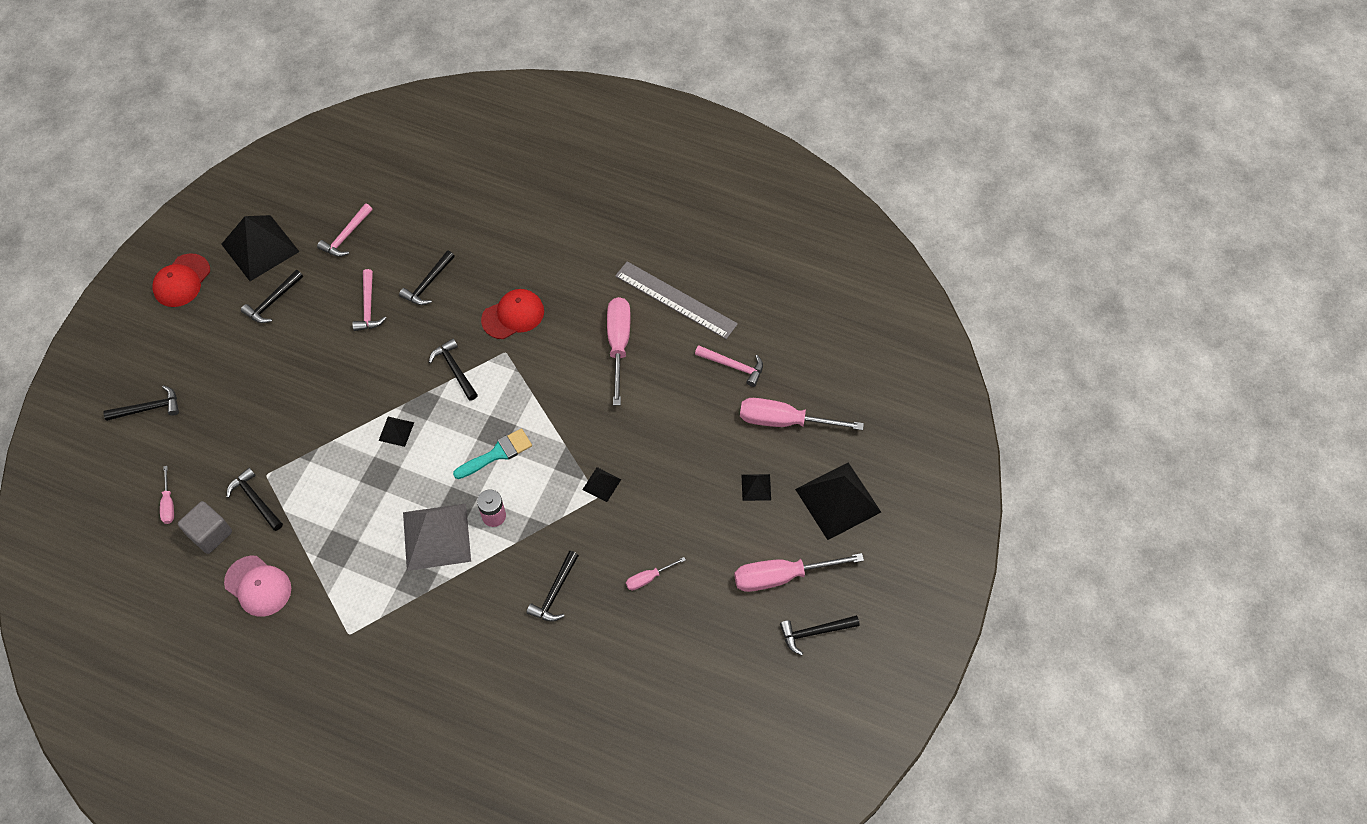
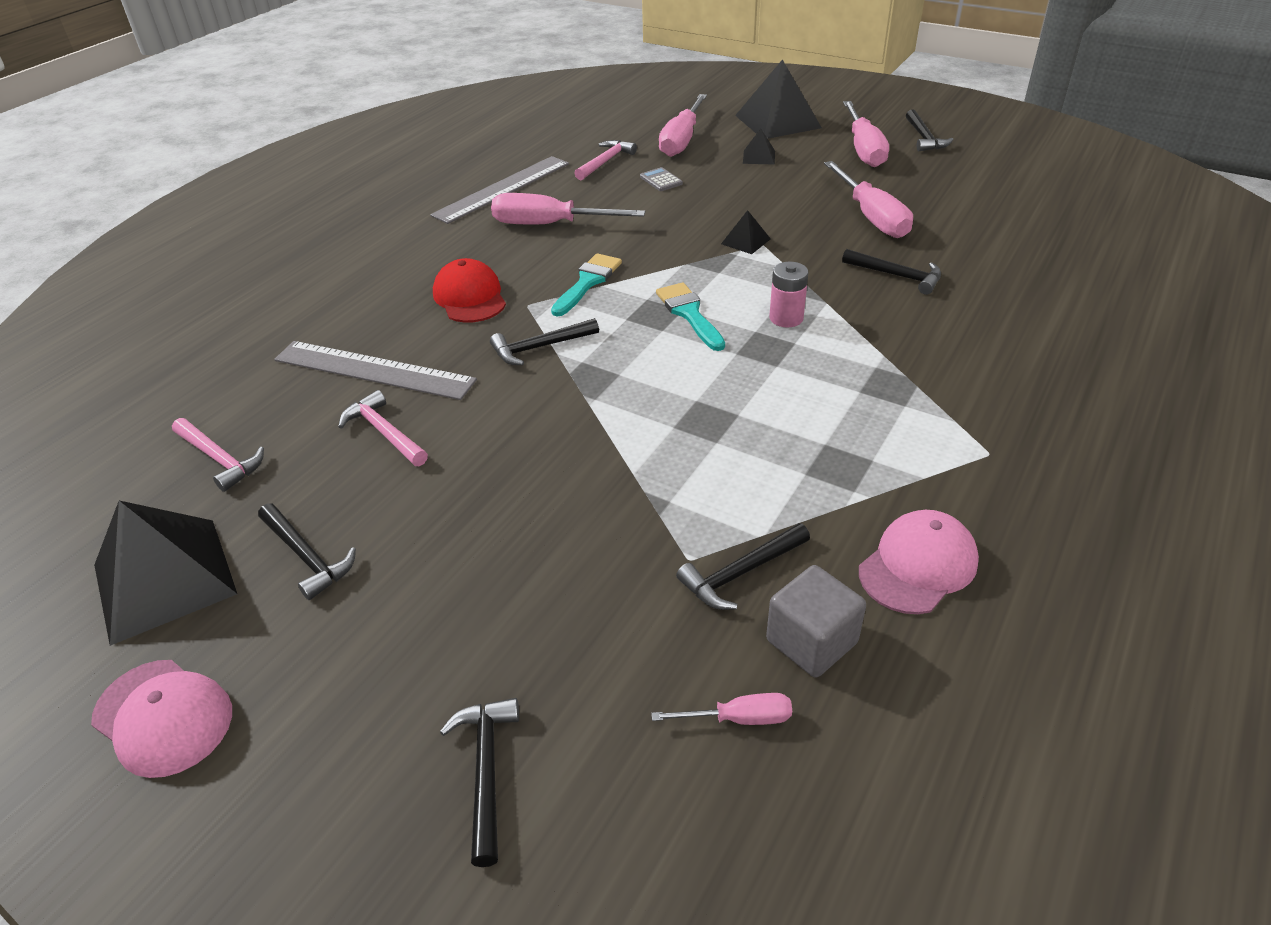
camera: 80 degrees left, 20 degrees down
red cap [152,253,210,307] -> pink cap [91,660,232,778]
pink hammer [352,269,386,331] -> pink hammer turned 135 degrees counterclockwise [338,390,428,466]
black pyramid [378,417,414,447] -> none
black hammer [399,250,455,305] -> grey ruler [274,341,477,400]
grey pyramid [403,503,471,571] -> none
pink screwdriver [626,557,686,590] -> pink screwdriver [824,161,913,238], size x2.01
none -> turquoise brush [551,253,622,317]
none -> grey calculator [640,167,683,191]

